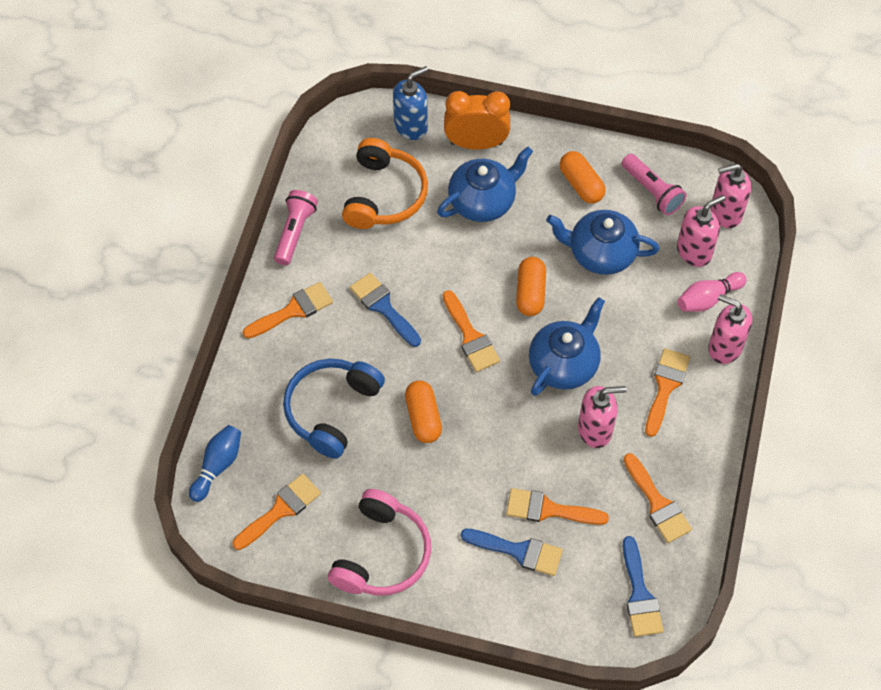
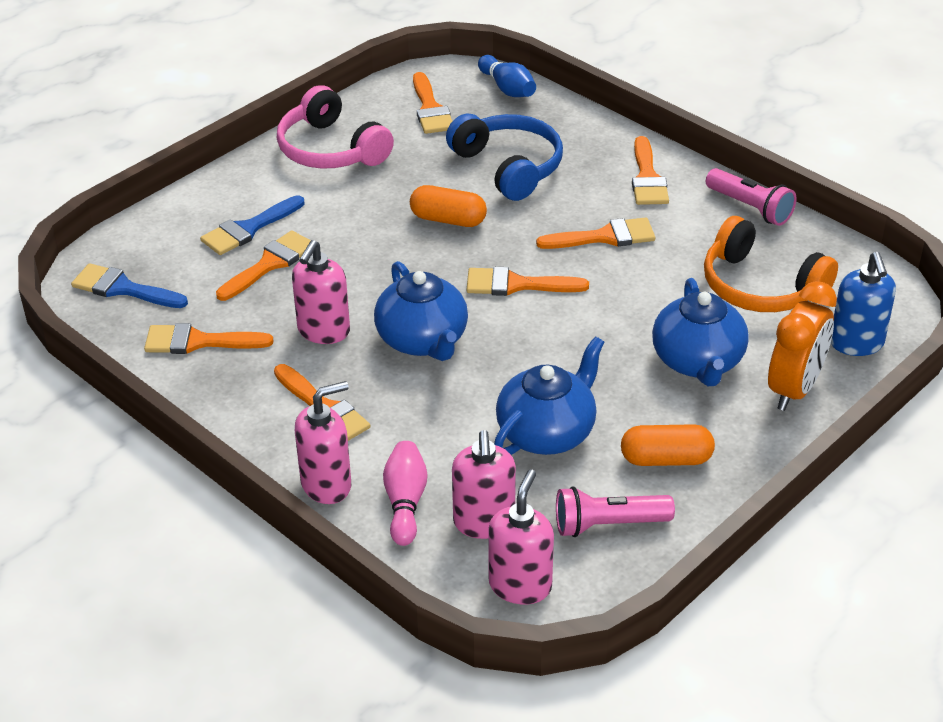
camera: 120 degrees right, 20 degrees down
blue brush [350,272,421,347] -> orange brush [536,218,655,249]
orange capsule [516,257,546,316] -> none

